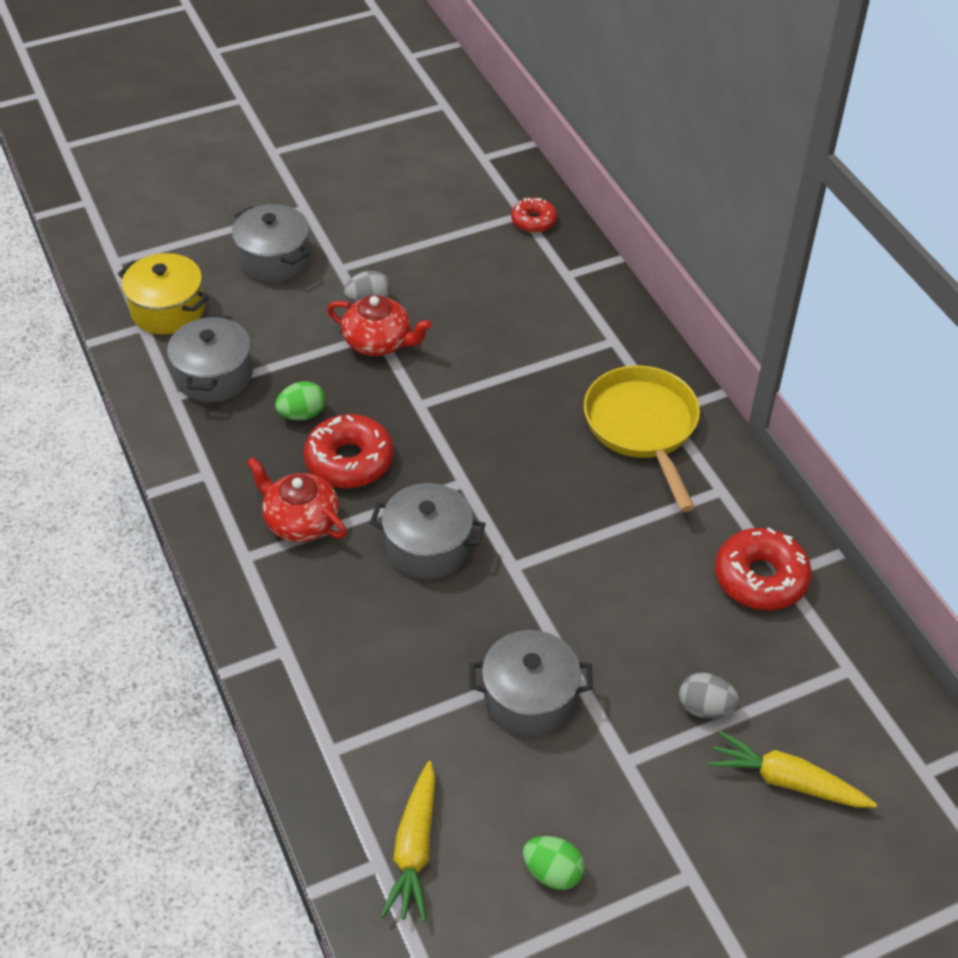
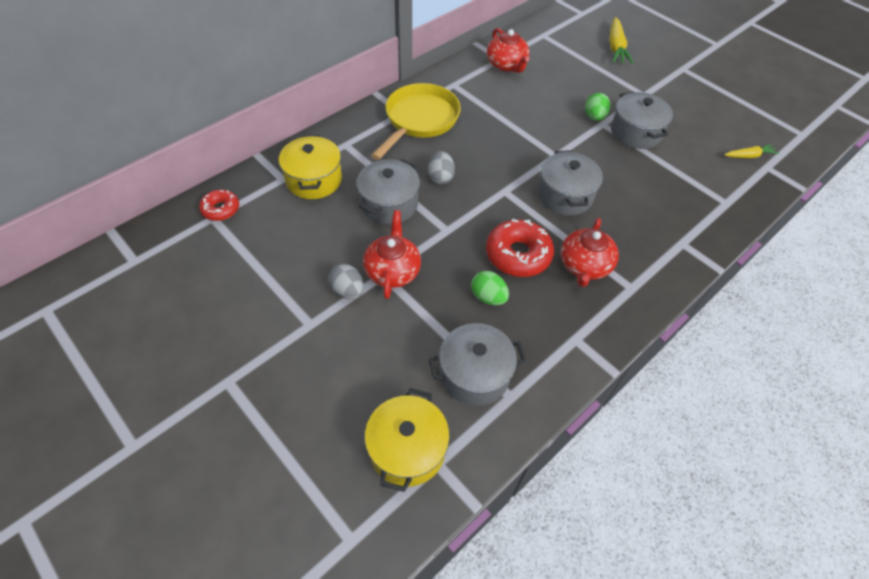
camera: 110 degrees left, 5 degrees up
grey pot [232,204,310,282] -> grey pot moved to [357,159,420,225]
yellow carrot [381,761,435,922] -> yellow carrot [724,144,779,158], size x0.61
green egg [523,836,584,890] -> green egg moved to [585,93,610,121]
yellow pan [584,365,700,512] -> yellow pan turned 150 degrees clockwise [371,83,461,160]
grey egg [679,673,739,718] -> grey egg moved to [428,151,455,184]
red donut [715,527,812,610] -> red teapot [487,28,530,73]
none -> yellow pot [279,135,342,199]

